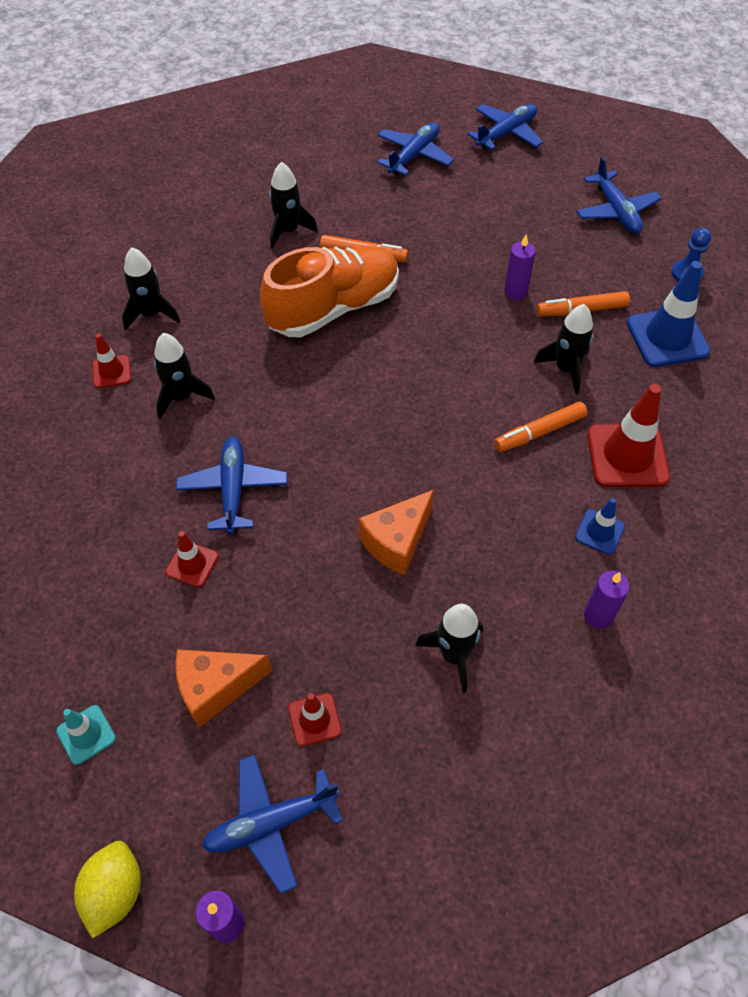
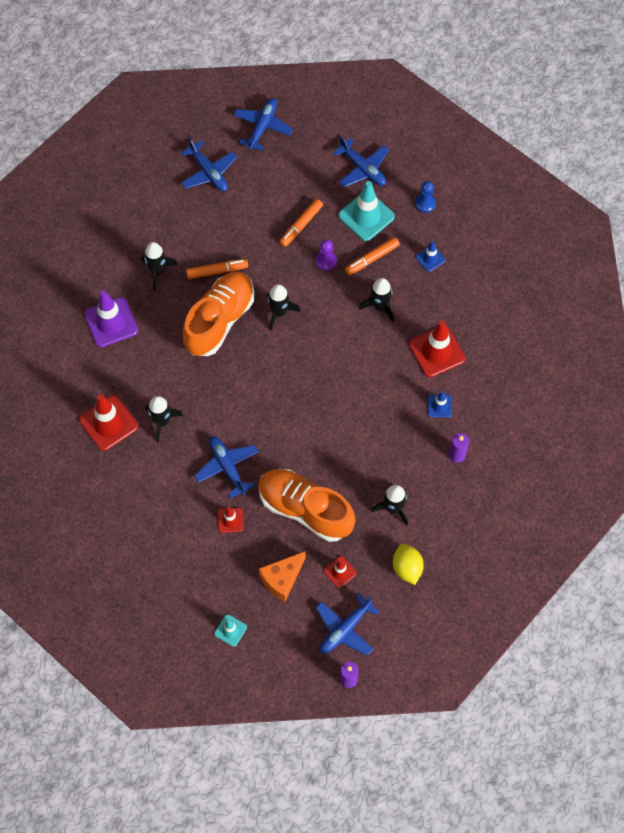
camera: 25 degrees left, 10 degrees up
yellow lemon [74,841,141,939] -> yellow lemon moved to [393,544,424,585]
red traffic cone [92,334,131,388] -> red traffic cone [79,394,138,451], size x1.88
black rocket [122,248,180,331] -> black rocket moved to [266,284,300,330]
orange cheese [359,490,434,575] -> none
blue plane [377,122,454,176] -> blue plane turned 135 degrees clockwise [181,137,237,192]
orange marker [494,401,587,452] -> orange marker moved to [279,199,323,247]
purple candle [504,235,536,300] -> purple pawn [316,239,337,271]
blue traffic cone [627,261,711,367] -> blue traffic cone [416,241,446,272], size x0.53
none -> purple traffic cone [84,290,138,347]
none -> orange shoe [259,469,355,542]
none -> turquoise traffic cone [339,181,395,241]

